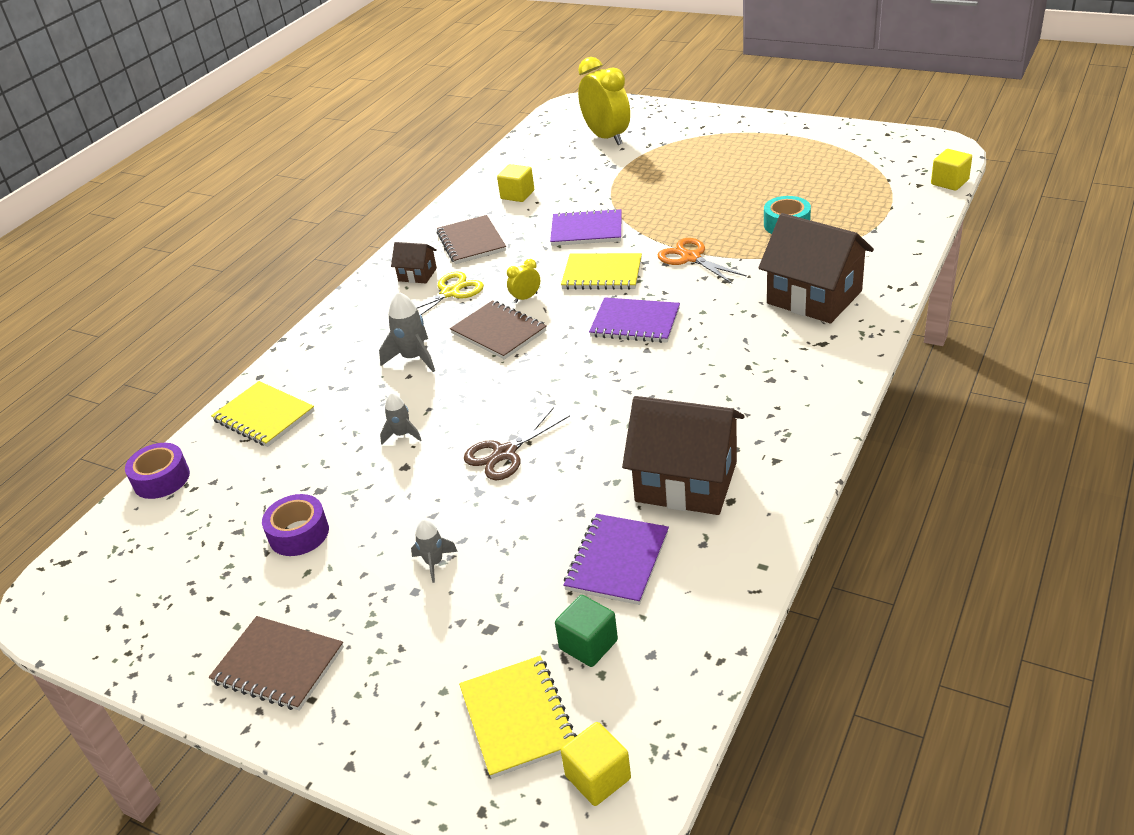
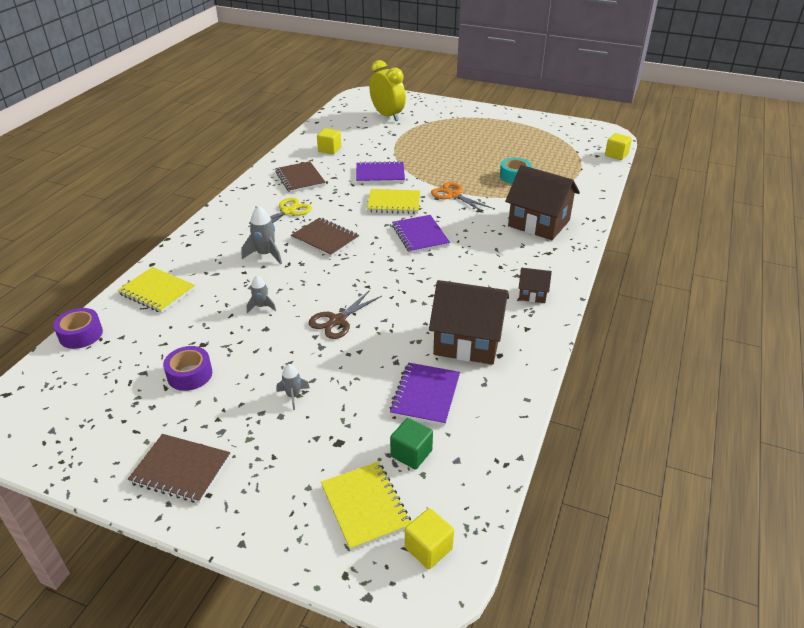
camera: 10 degrees left, 0 degrees up
brown house [391,242,437,283] -> brown house moved to [518,268,552,303]
yellow clock [507,259,540,303] -> none
purple notebook [589,297,680,343] -> purple notebook turned 60 degrees clockwise [392,215,450,253]

